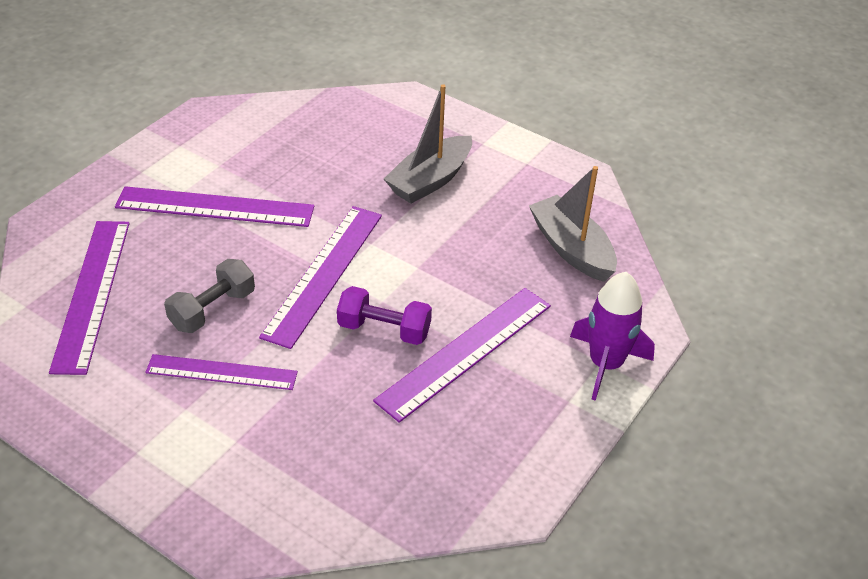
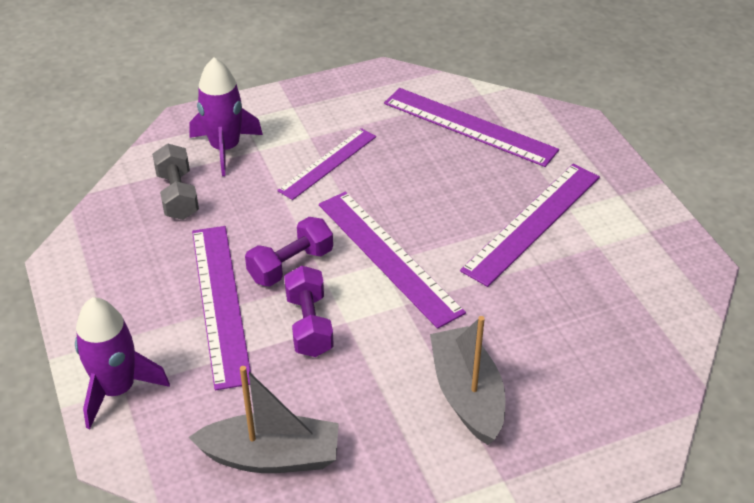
camera: 125 degrees right, 0 degrees up
grey dumbbell [164,259,255,333] -> grey dumbbell moved to [152,144,199,220]
none -> purple rocket [189,58,263,176]
none -> purple dumbbell [284,266,334,357]

